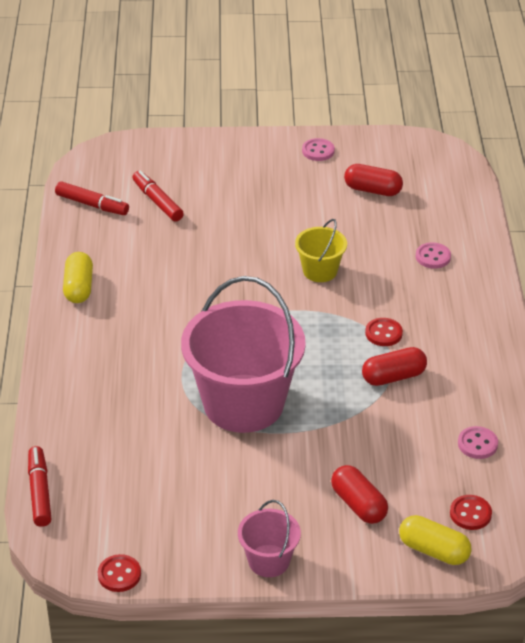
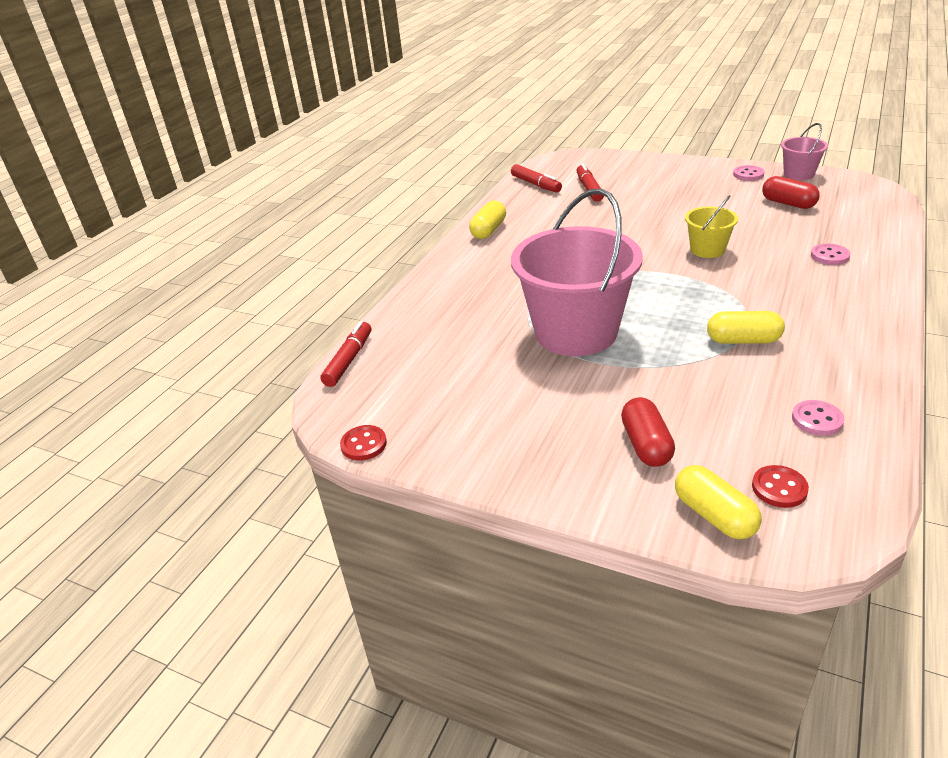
camera: 30 degrees right, 5 degrees down
pink bucket [238,500,301,577] -> pink bucket moved to [781,123,828,180]
red capsule [362,347,427,386] -> yellow capsule [707,311,785,344]
red button [365,318,403,346] -> none

